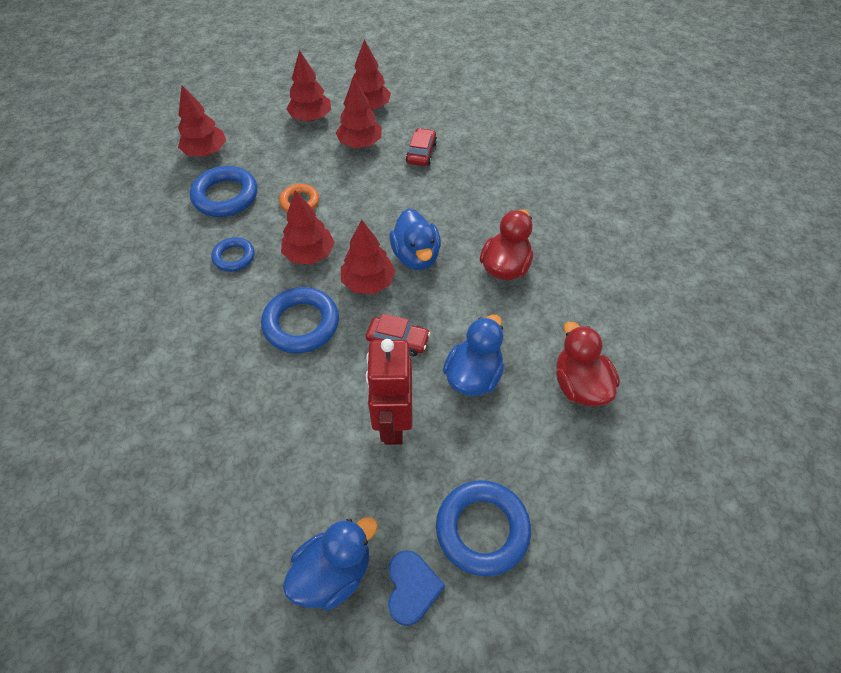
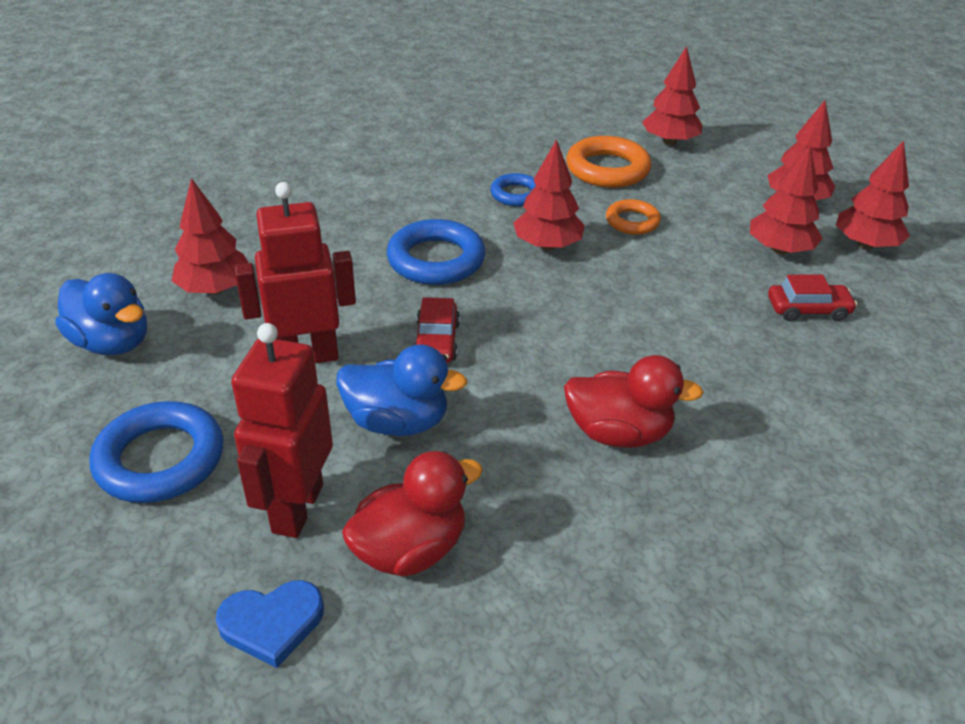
camera: 75 degrees right, 15 degrees down
blue ring [190,166,257,217] -> orange ring [566,136,652,188]
red tree [341,219,396,294] -> red tree moved to [172,178,249,294]
blue heart [388,550,445,626] -> blue heart moved to [216,580,324,668]
blue duck [390,209,441,270] -> none
none -> red robot [231,323,333,538]

